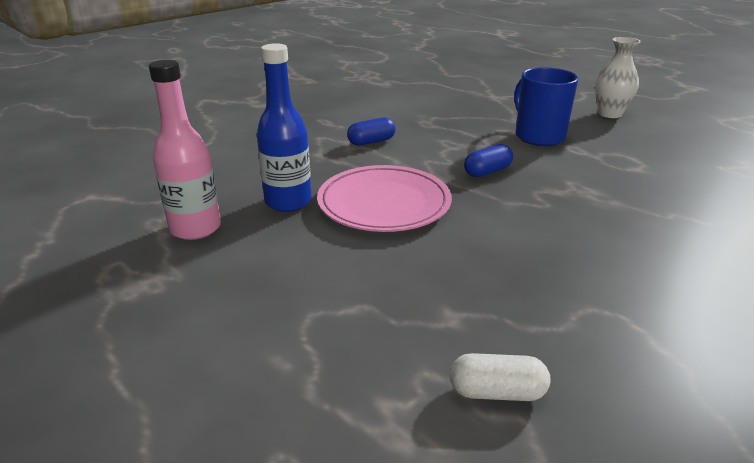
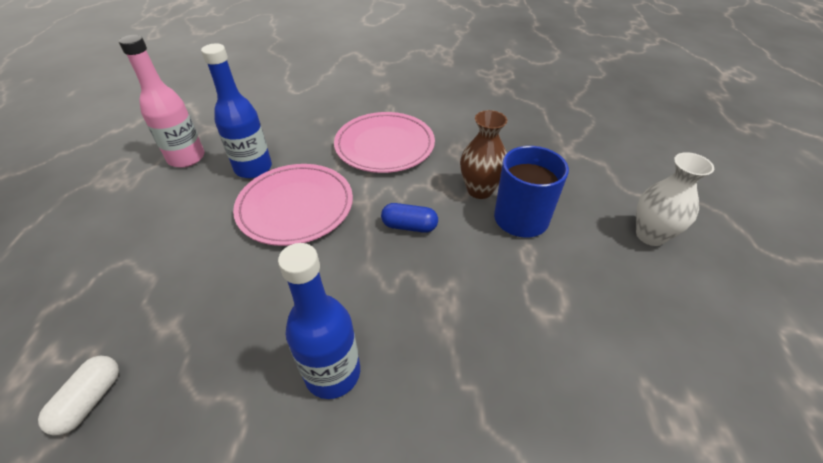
camera: 45 degrees right, 15 degrees up
blue capsule [347,117,396,146] -> pink plate [334,112,435,173]
white capsule [450,353,551,401] -> white capsule turned 60 degrees clockwise [38,356,119,435]
none -> blue bottle [278,243,360,399]
none -> brown vase [460,110,507,199]

